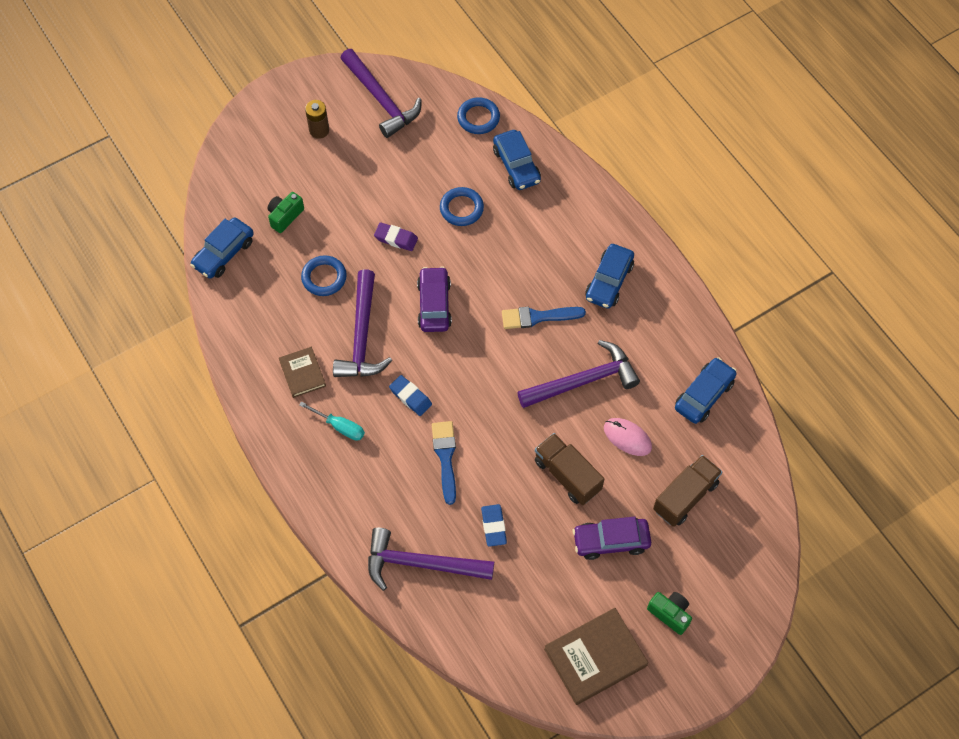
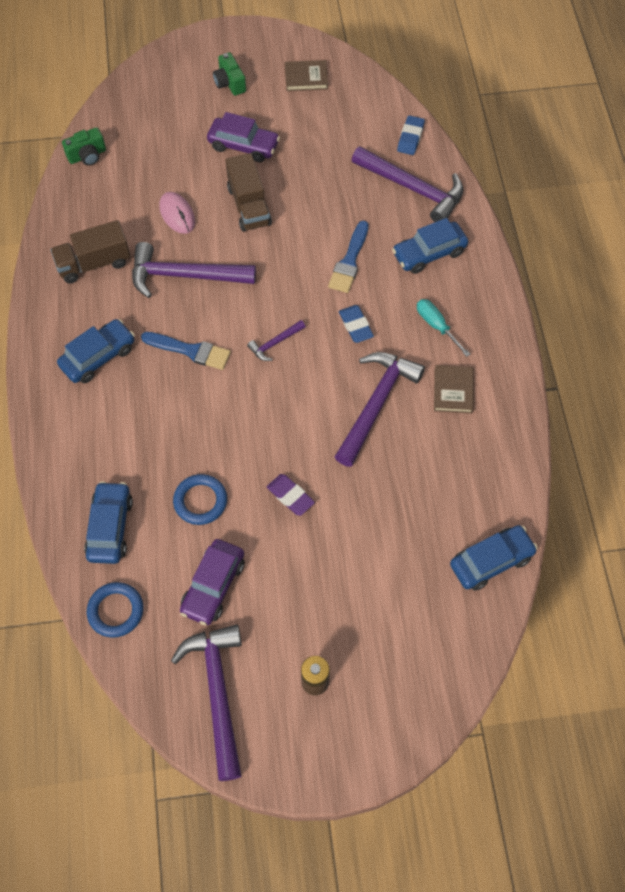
camera: 155 degrees left, 0 degrees up
green camera [268,192,304,233] -> green camera moved to [62,127,106,166]
blue ring [301,255,347,296] -> none
purple car [417,266,452,332] -> purple car moved to [180,539,244,625]
blue eraser [481,504,507,547] -> blue eraser moved to [397,115,425,155]
brown book [544,608,648,705] -> brown book [285,60,328,91], size x0.59
brown truck [653,455,722,527] -> brown truck moved to [50,220,130,283]
blue car [675,357,737,424] -> blue car moved to [392,218,468,274]
none -> purple hammer [247,320,306,361]

